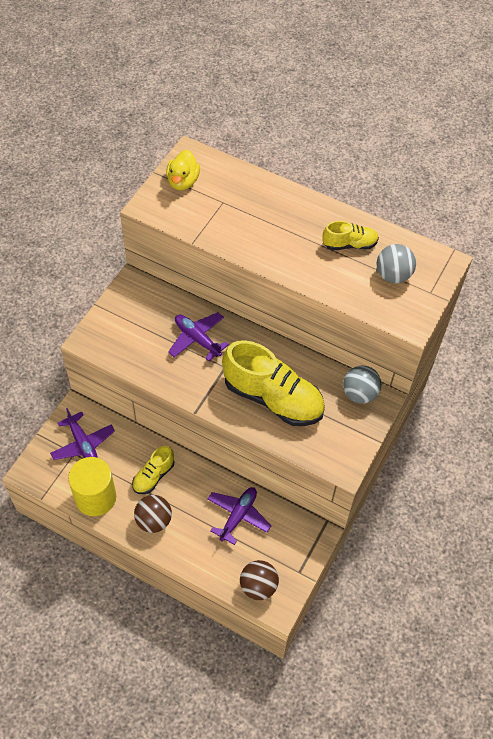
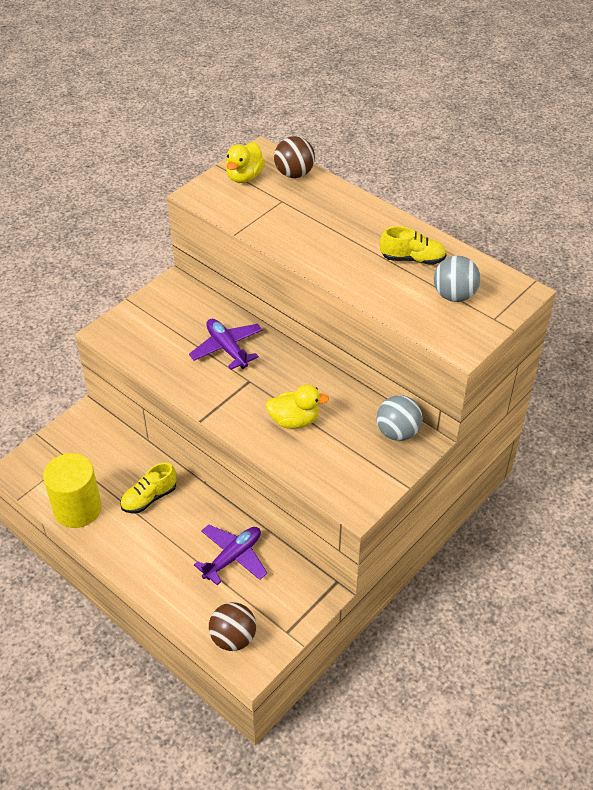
camera: 15 degrees right, 10 degrees down
purple plane [50,408,115,460] -> none
brown ball [134,495,172,533] -> brown ball moved to [274,136,315,178]
yellow shoe [222,340,325,426] -> yellow duck [266,385,329,429]

